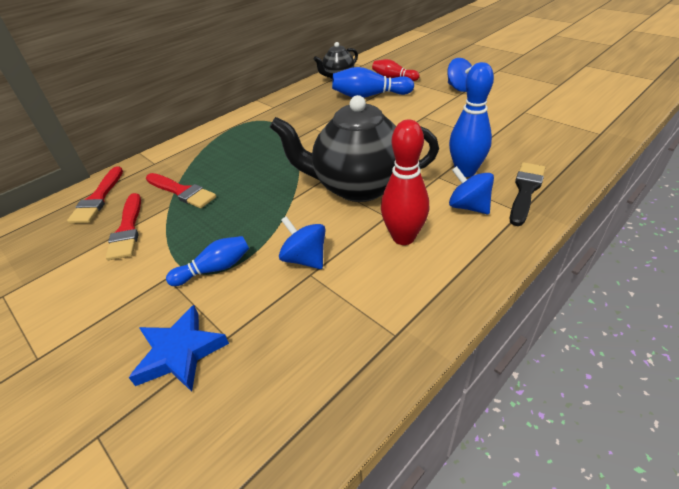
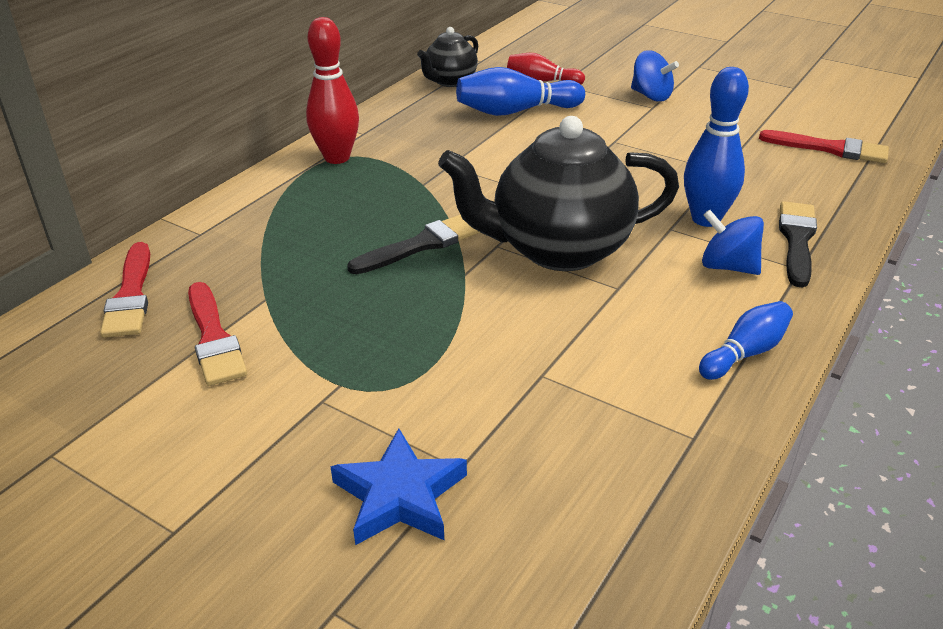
camera: 15 degrees left, 5 degrees down
red brush [146,173,216,208] -> red brush moved to [759,130,889,163]
blue bowling pin [166,236,249,286] -> blue bowling pin moved to [699,301,793,380]
blue spinning top [279,216,326,269] -> none
red bowling pin [381,120,429,245] -> red bowling pin moved to [306,17,359,164]
none -> black brush [347,215,480,274]

